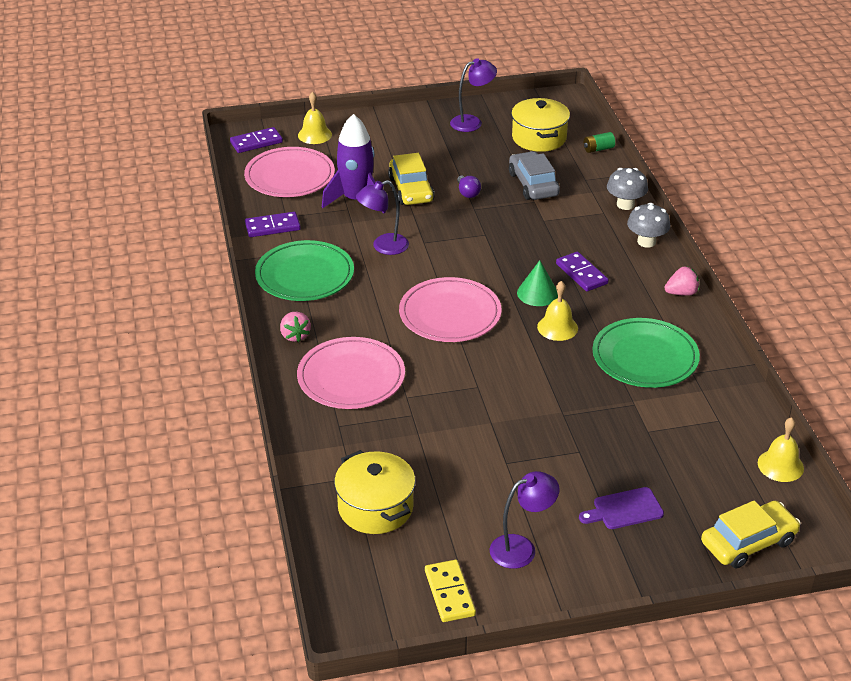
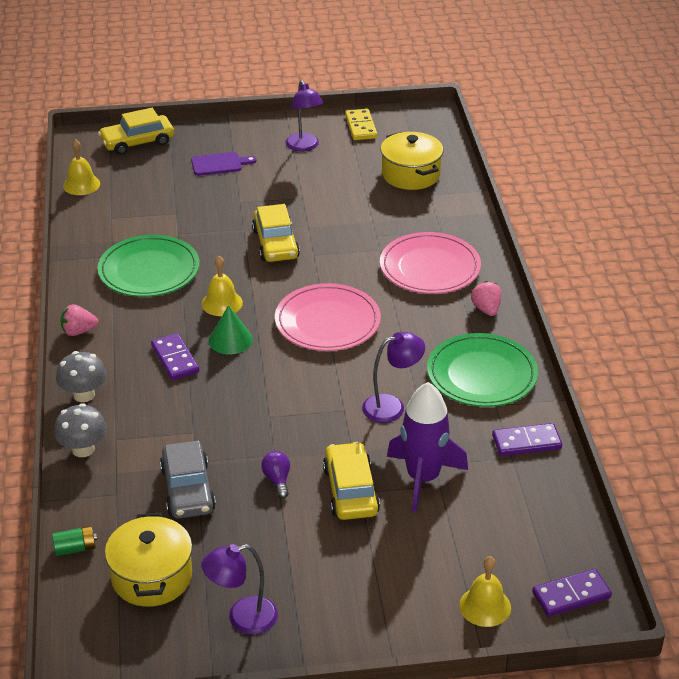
camera: 175 degrees left, 0 degrees up
pink plate [244,147,335,197] -> none
purple lamp [490,471,559,569] -> purple lamp turned 90 degrees counterclockwise [285,80,323,152]
none -> yellow car [252,204,300,262]

